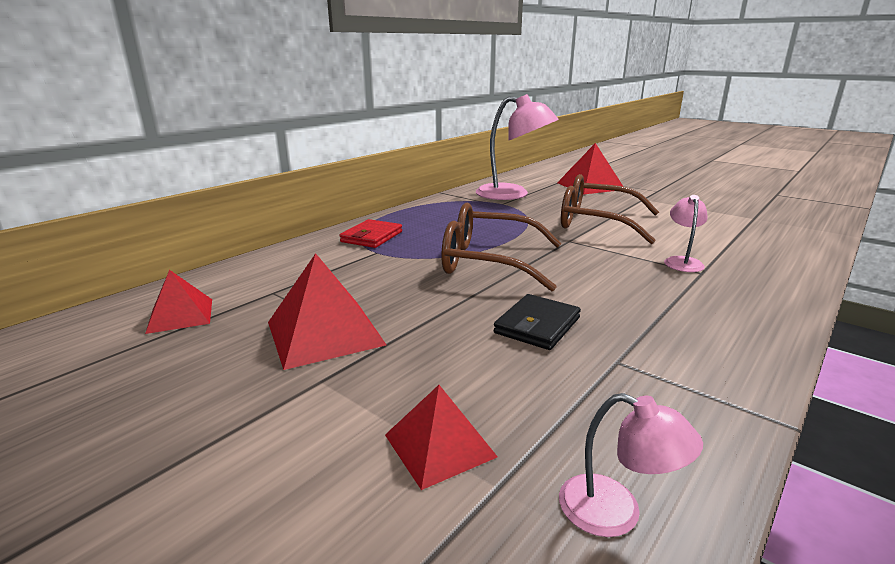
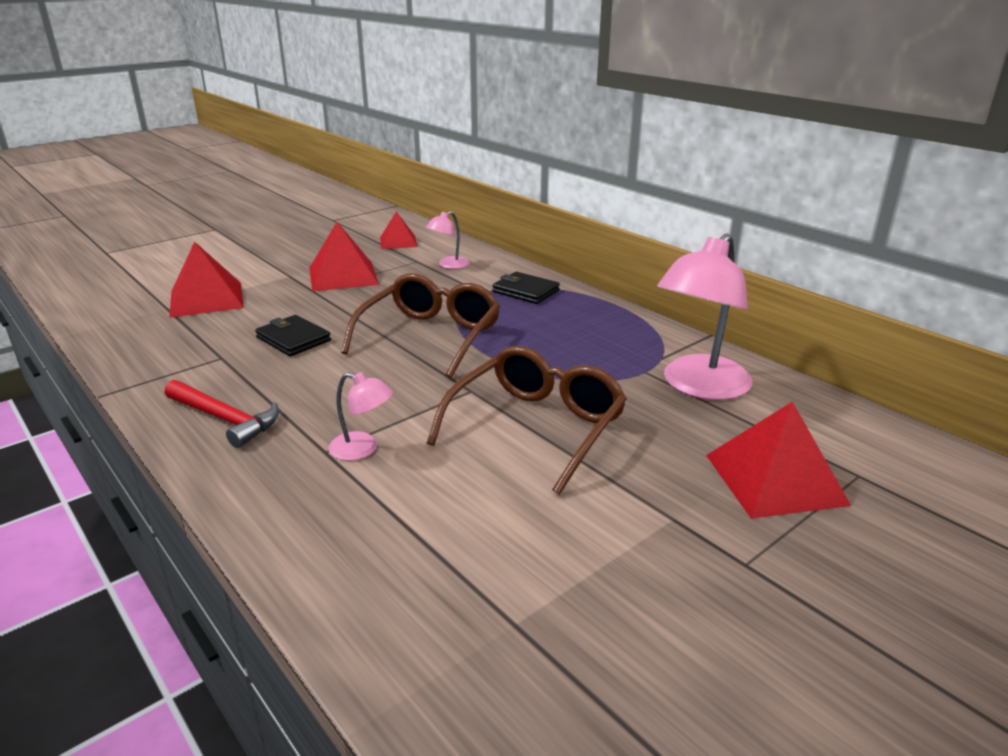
camera: 100 degrees right, 5 degrees up
red wallet [339,219,402,248] -> black wallet [492,272,560,304]
red pyramid [385,385,498,490] -> red pyramid [169,242,244,318], size x1.61
pink lamp [559,393,703,537] -> pink lamp moved to [426,211,470,269]
none -> red hammer [165,380,279,448]

